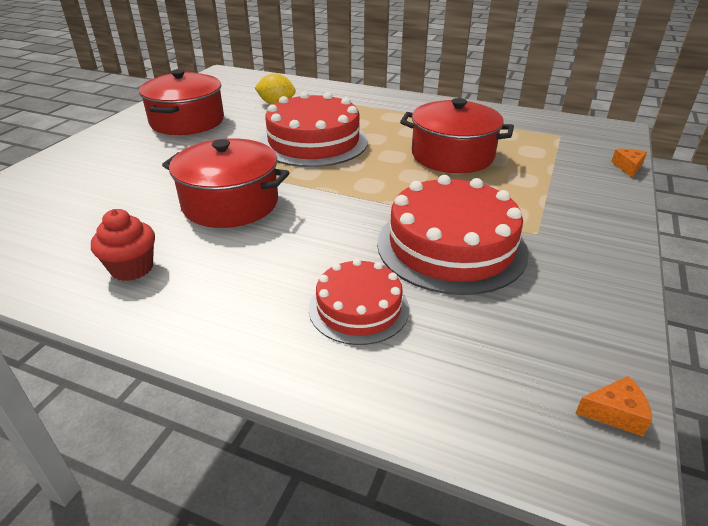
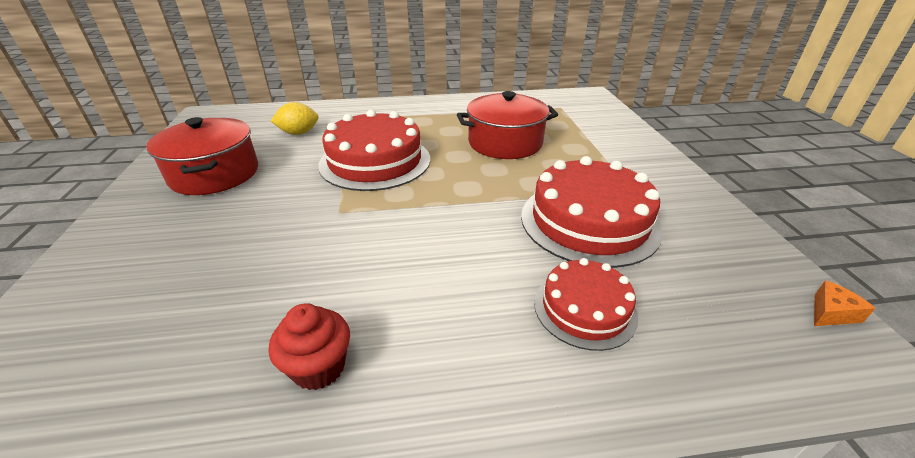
camera: 30 degrees left, 0 degrees up
red pot [162,138,290,228] -> none
orange cheese [611,149,647,177] -> none

